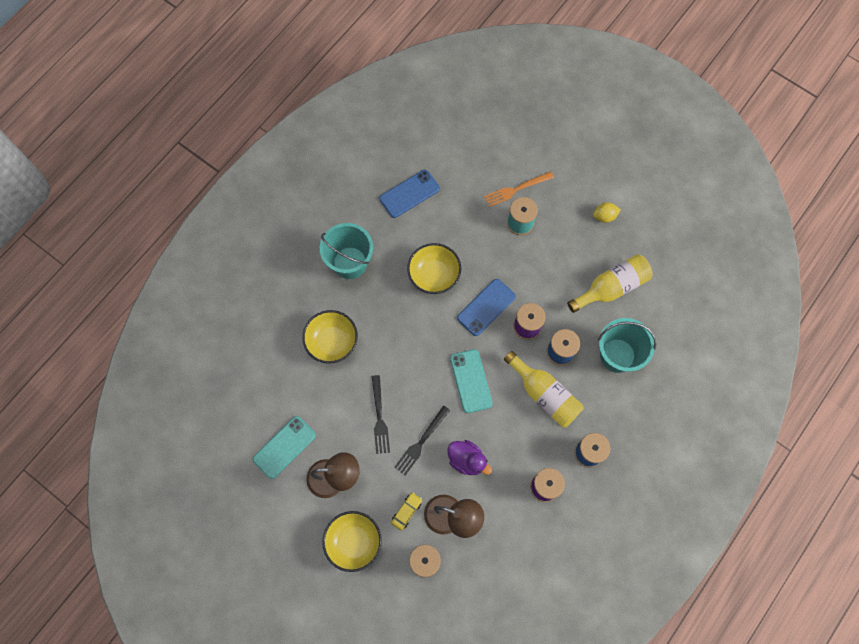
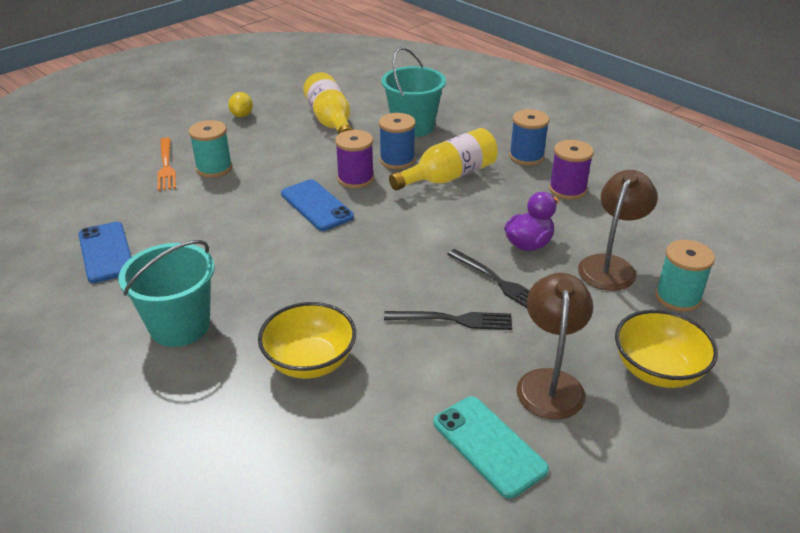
camera: 80 degrees left, 35 degrees down
yellow car [391,492,422,531] -> none
yellow bowl [407,243,461,294] -> none
turquoise phone [450,349,492,413] -> none

